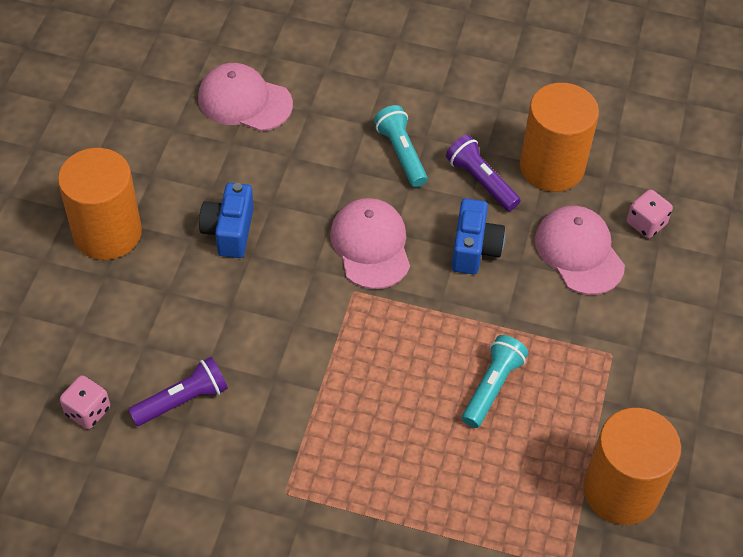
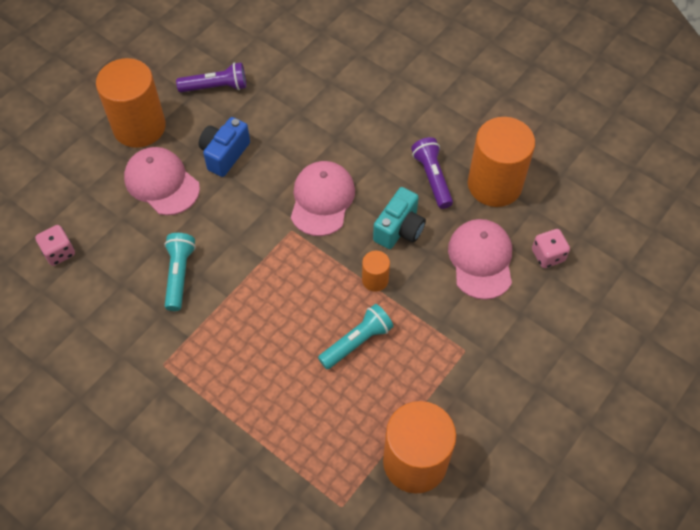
camera: 25 degrees right, 5 degrees up
purple flashlight [128,357,228,426] -> purple flashlight moved to [176,62,246,92]
pink cap [198,63,293,131] -> pink cap moved to [124,147,200,215]
turquoise flashlight [374,105,428,187] -> turquoise flashlight moved to [164,233,196,311]
blue camera [452,198,505,274] -> turquoise camera [373,187,426,249]
none -> orange cylinder [362,251,390,292]

